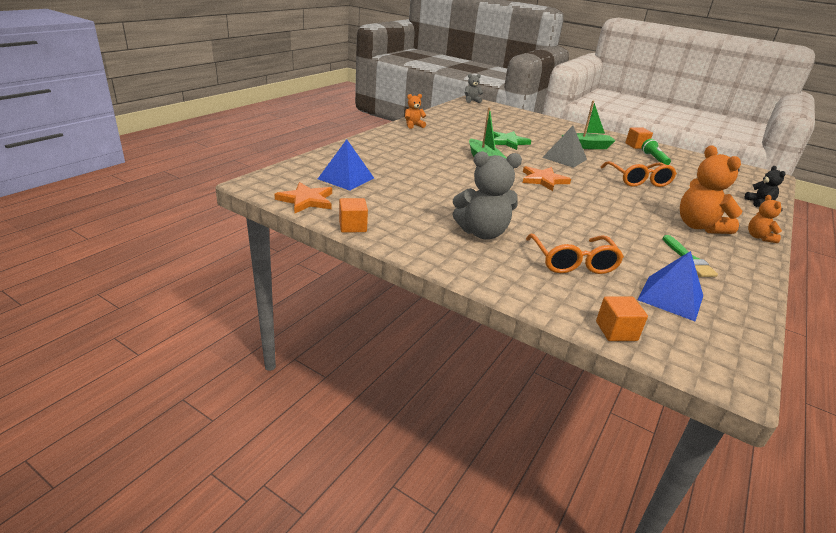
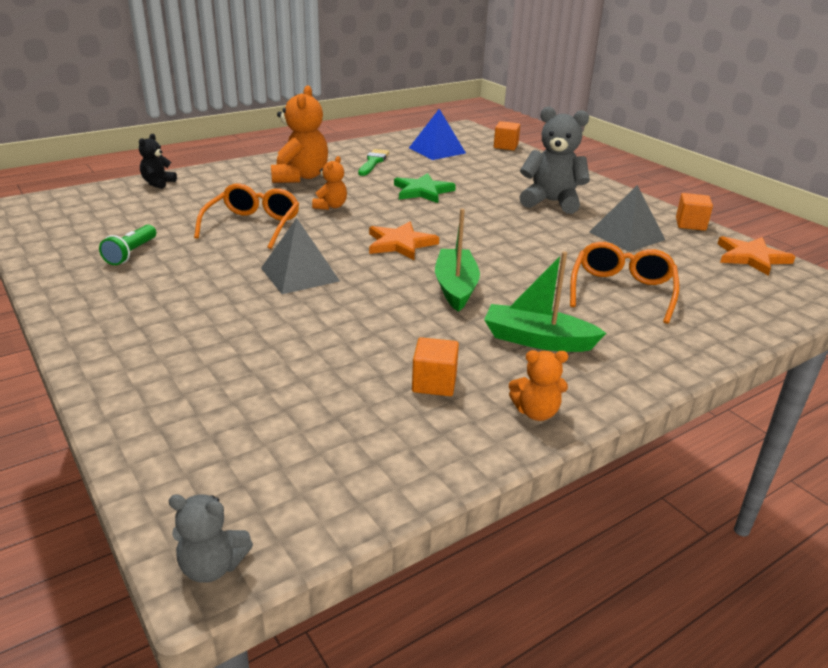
camera: 155 degrees left, 0 degrees up
blue pyramid [318,139,374,191] -> none
green star [493,131,531,150] -> green star moved to [394,173,456,203]
orange glasses [526,234,624,274] -> orange glasses moved to [570,242,680,324]
green boat [562,100,616,149] -> green boat moved to [484,251,606,352]
orange cube [625,128,653,149] -> orange cube moved to [412,337,459,396]
orange teddy bear [748,195,783,243] -> orange teddy bear moved to [312,156,347,210]
none -> grey pyramid [589,185,665,252]

